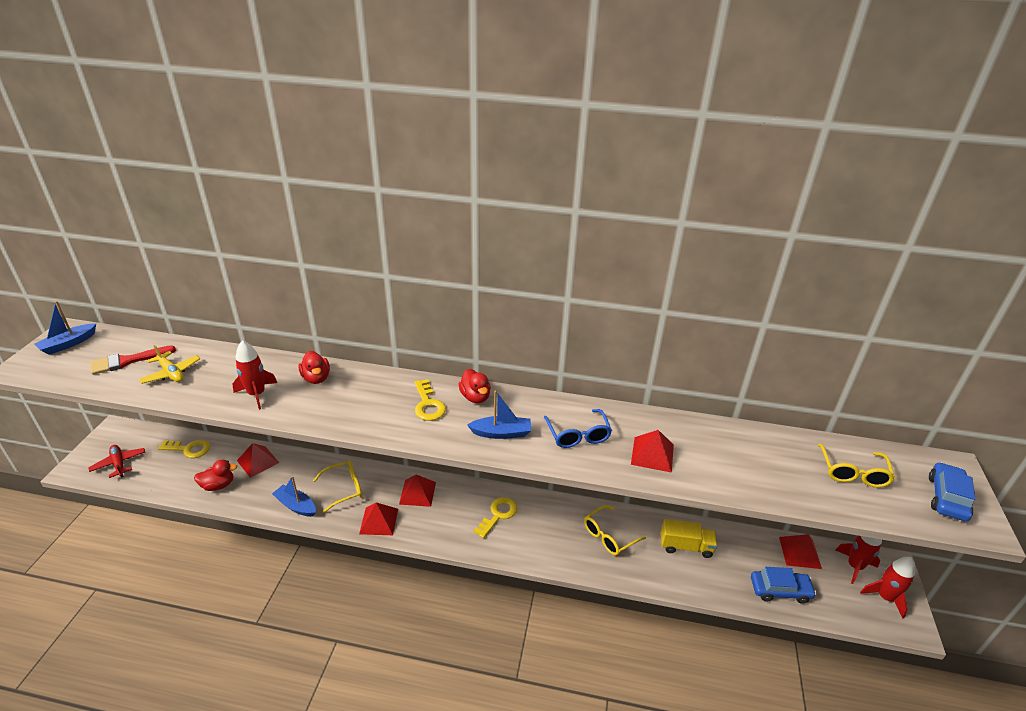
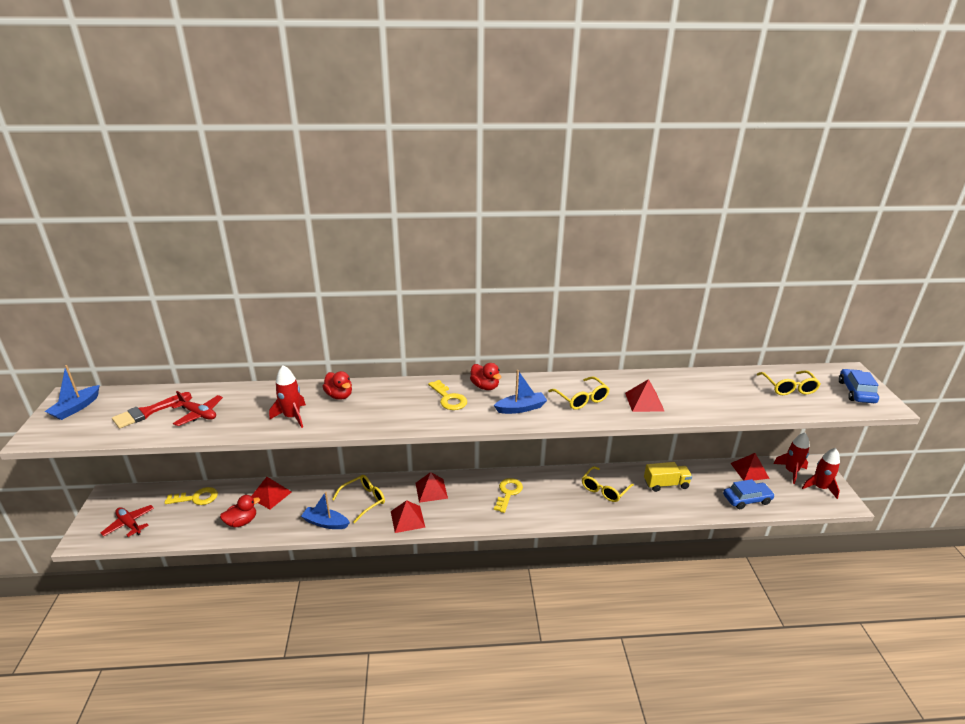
camera: 15 degrees left, 5 degrees down
yellow plane [139,345,200,384] -> red plane [172,391,223,426]
blue glasses [544,409,612,448] -> yellow glasses [548,377,610,410]

